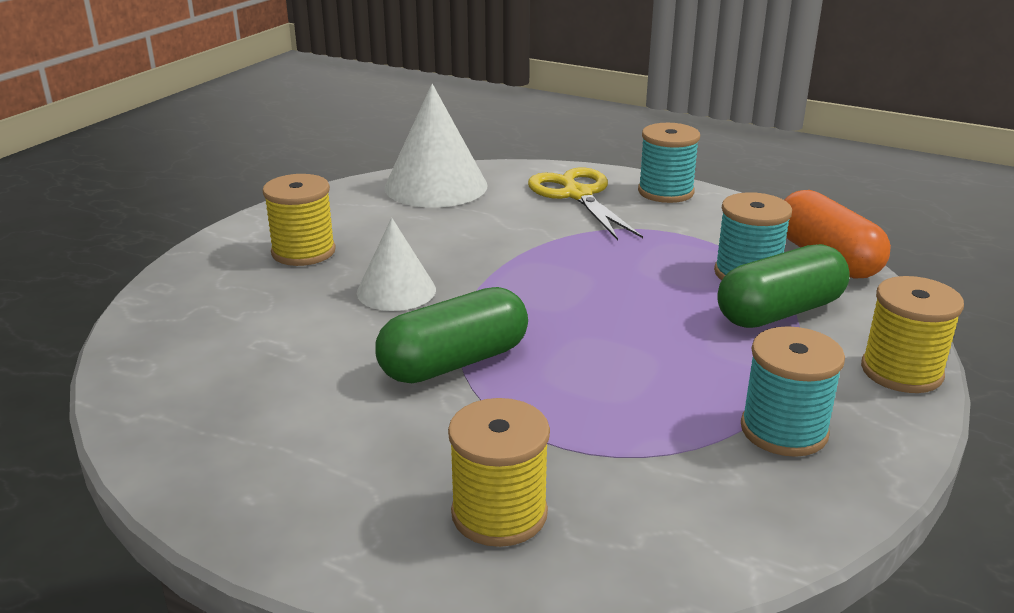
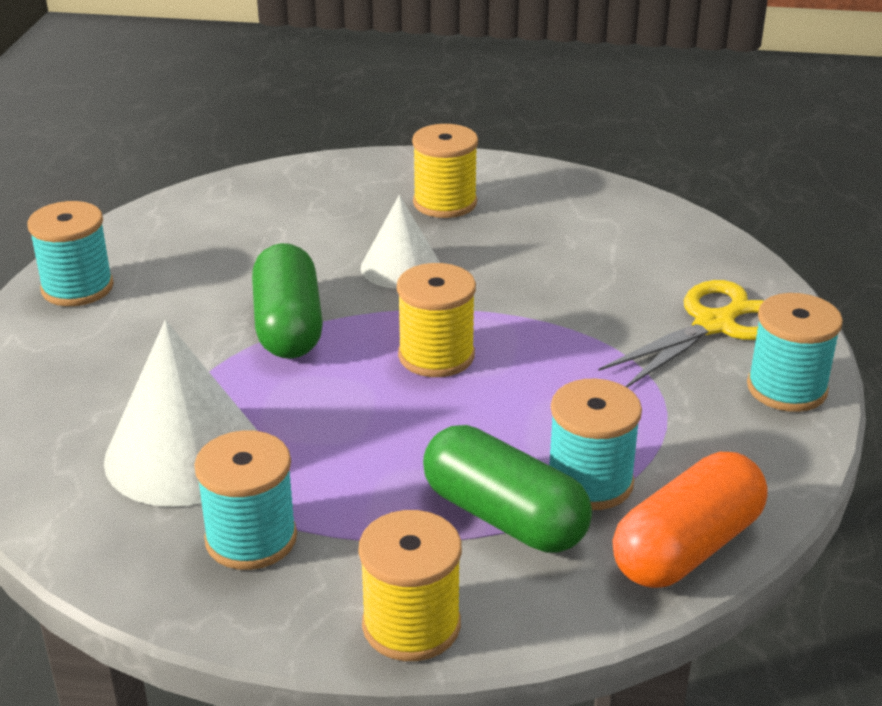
camera: 70 degrees right, 5 degrees up
green capsule [375,287,528,383] -> green capsule turned 45 degrees clockwise [252,243,323,359]
white cone [384,84,488,208] -> white cone moved to [104,320,257,507]
yellow spool [448,398,550,547] -> yellow spool moved to [397,263,476,377]
none -> turquoise spool [27,201,114,306]

